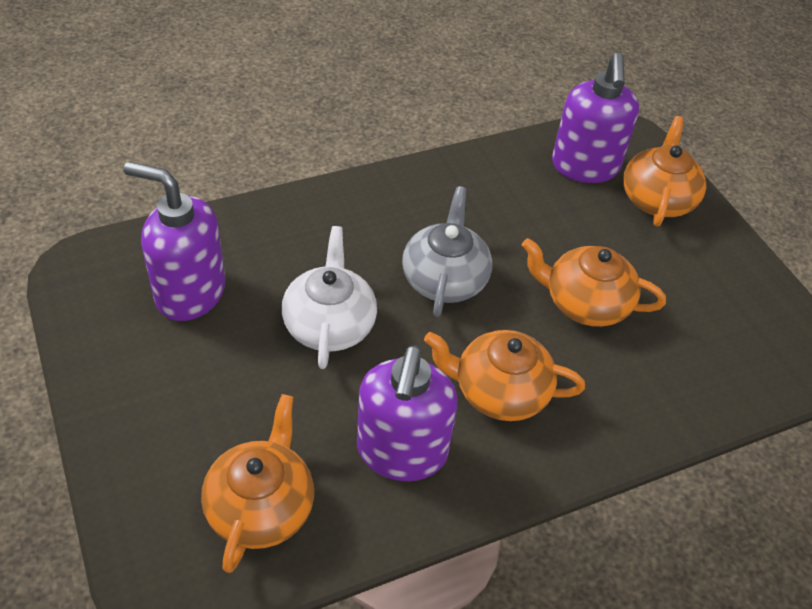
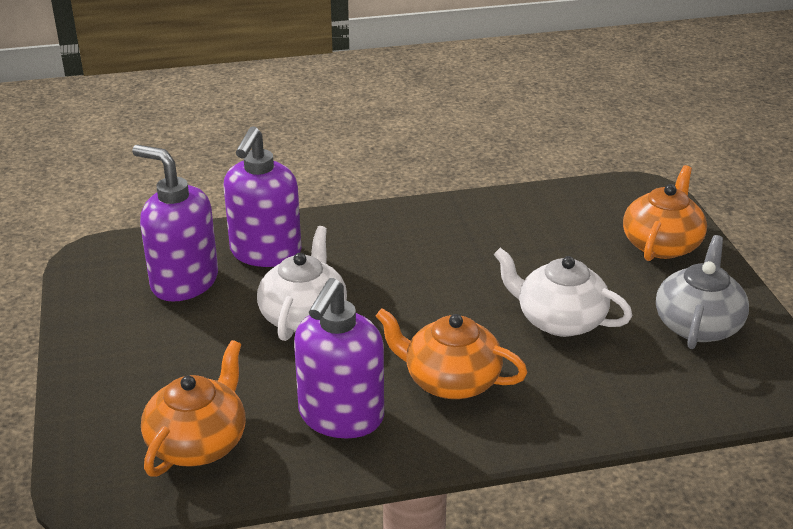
camera: 15 degrees right, 15 degrees down
grey teapot [402,186,492,317] -> grey teapot moved to [656,235,749,349]
orange teapot [522,238,666,327] -> white teapot [494,248,632,337]
purple soap dispenser [552,53,639,183] -> purple soap dispenser moved to [224,126,301,267]

